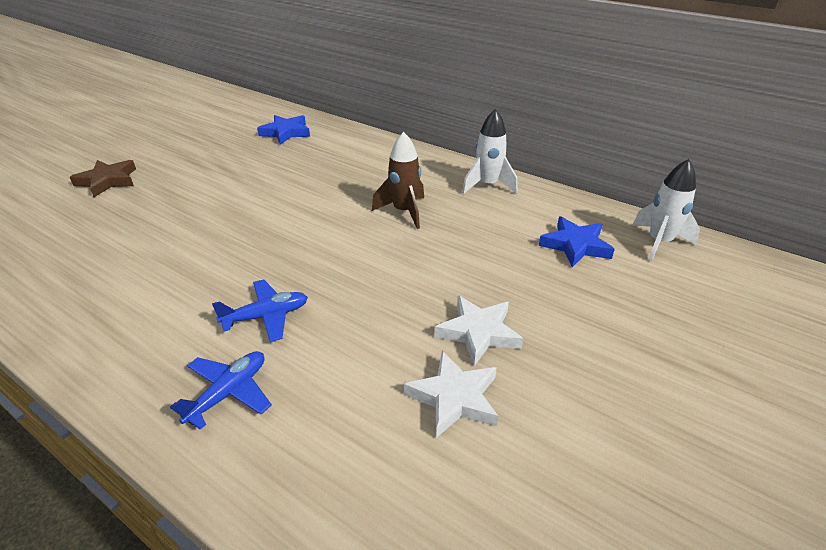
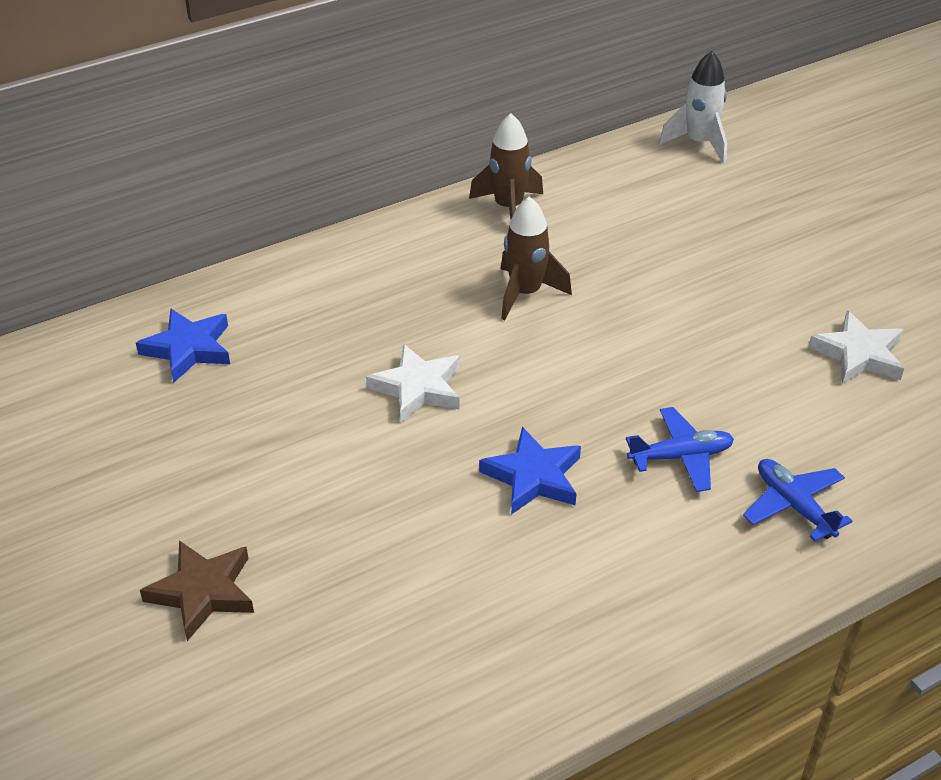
camera: 65 degrees left, 5 degrees up
blue plane [212,279,308,342] -> blue plane turned 75 degrees clockwise [626,407,734,492]
white star [434,296,523,366] -> white star moved to [366,344,460,422]
white rocket [462,109,517,194] -> brown rocket [469,113,543,219]
blue star [539,216,615,267] -> blue star moved to [479,427,581,515]

